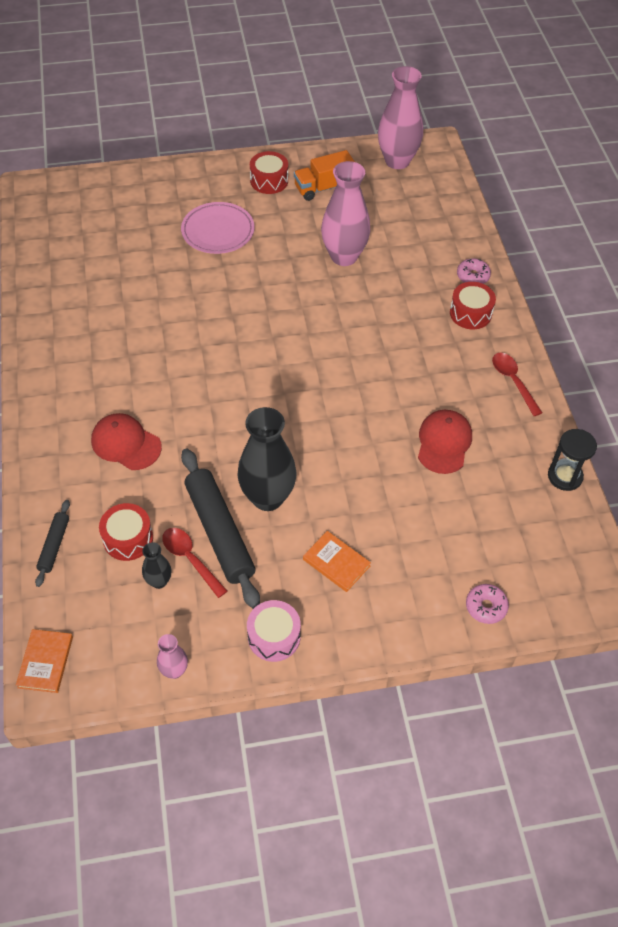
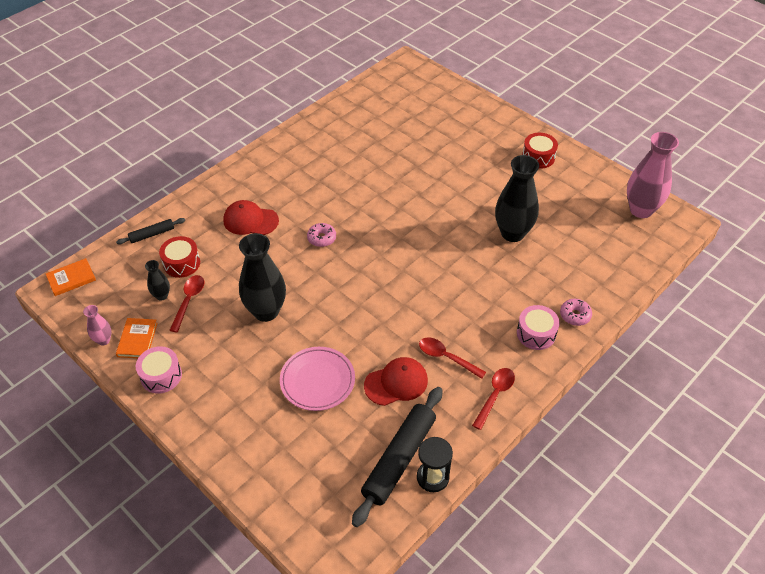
camera: 55 degrees right, 5 degrees down
red cap [91,413,162,470] -> red cap turned 75 degrees counterclockwise [223,200,279,235]
pink plate [181,202,255,254] -> pink plate moved to [280,347,355,411]
black rolling pin [181,448,260,609] -> black rolling pin moved to [352,387,442,527]
orange truck [294,150,355,201] -> none
orange book [303,531,371,592] -> orange book moved to [116,318,158,358]
pink vase [321,161,370,266] -> black vase [495,155,539,242]
red drum [450,282,496,329] -> pink drum [517,305,560,350]
pink donut [466,584,509,624] -> pink donut moved to [307,223,336,247]
none -> red spoon [419,337,486,379]

